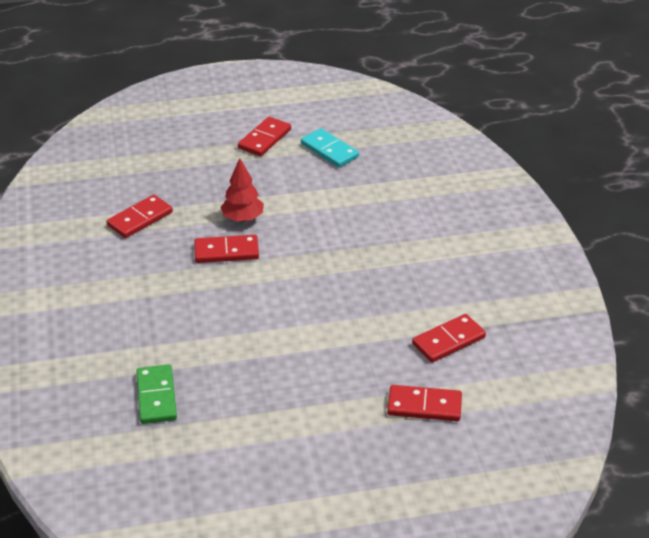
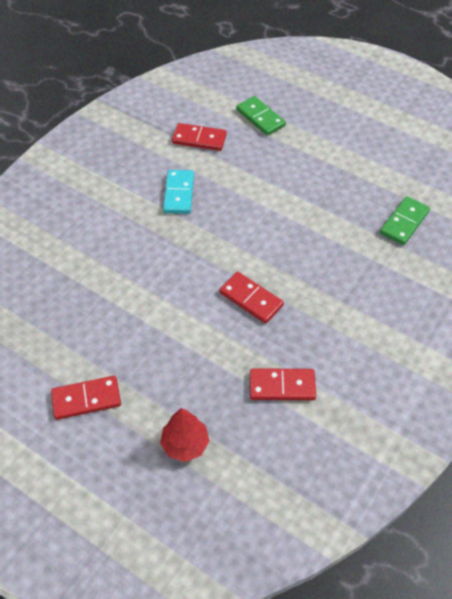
camera: 135 degrees left, 15 degrees up
red tree [220,158,264,222] -> red tree moved to [160,408,209,462]
turquoise domino [301,128,359,168] -> turquoise domino moved to [163,170,194,214]
red domino [387,385,462,421] -> green domino [236,96,286,136]

